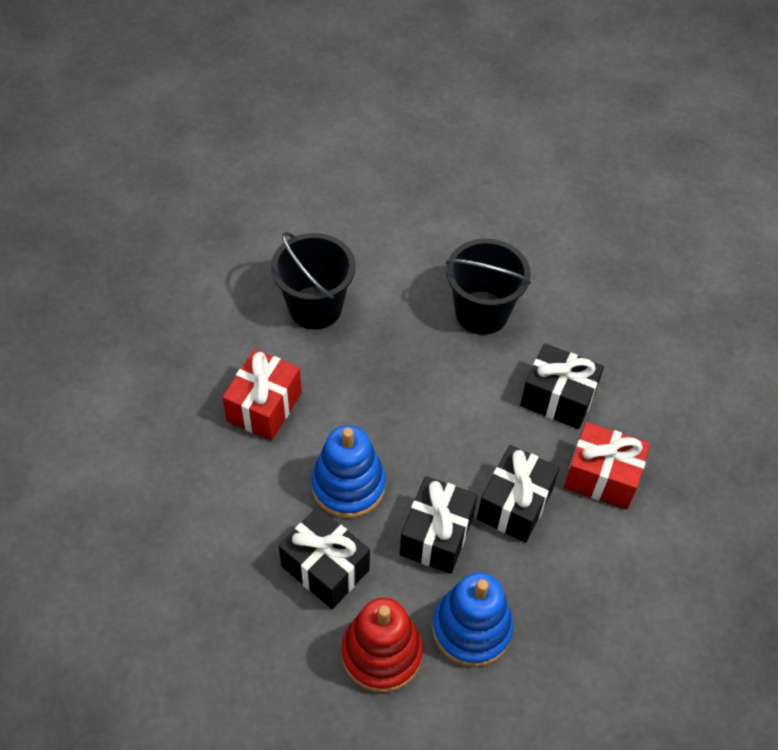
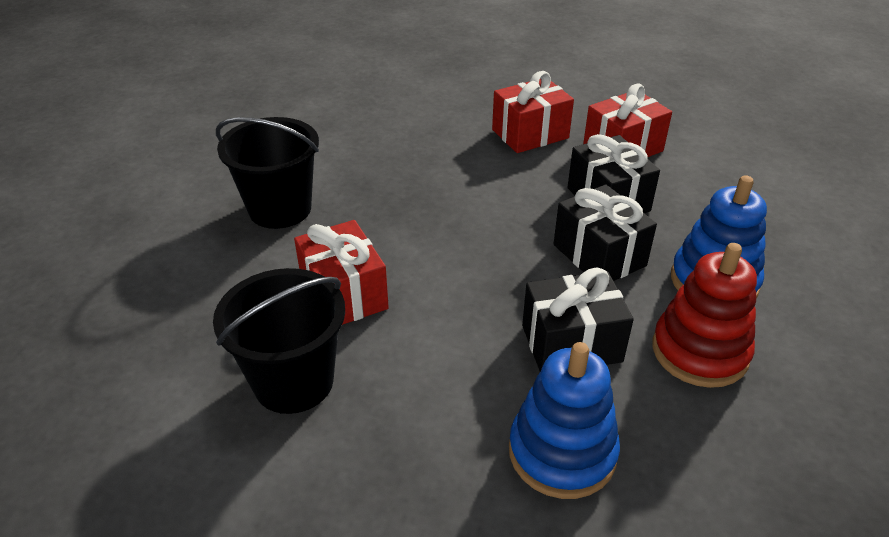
camera: 50 degrees left, 15 degrees down
blue stacking toy [311,425,386,518] -> blue stacking toy moved to [509,342,620,499]
black bucket [446,239,531,335] -> black bucket moved to [213,268,345,414]
black gift [520,343,604,429] -> red gift [492,71,574,153]

